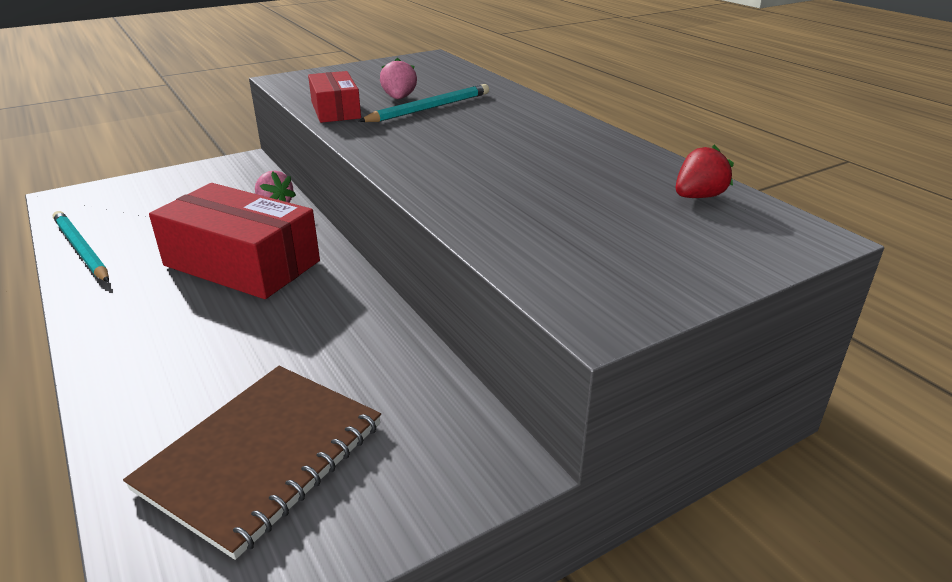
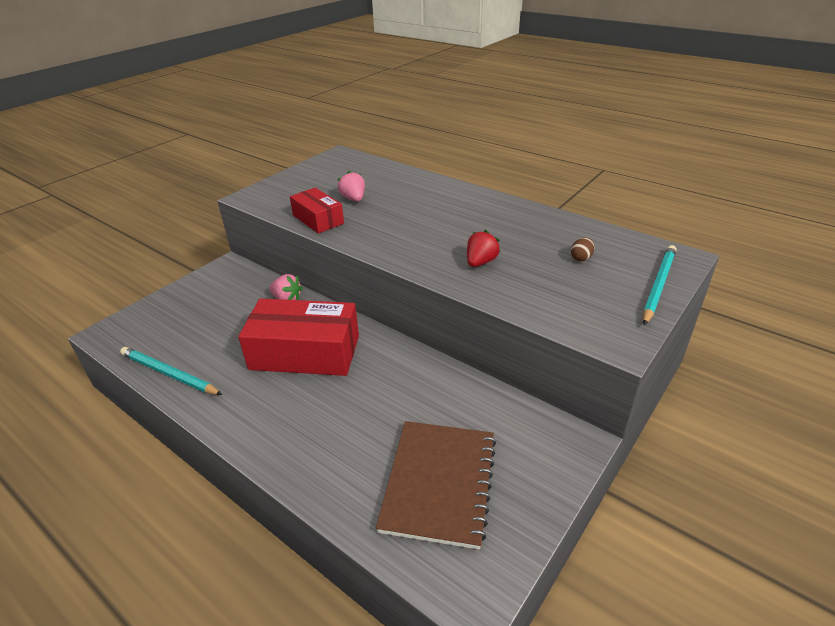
camera: 20 degrees left, 5 degrees up
turquoise pencil [358,84,489,122] -> turquoise pencil moved to [643,245,677,325]
red strawberry [675,144,734,198] -> red strawberry moved to [467,230,500,267]
none -> brown egg [571,237,595,261]

